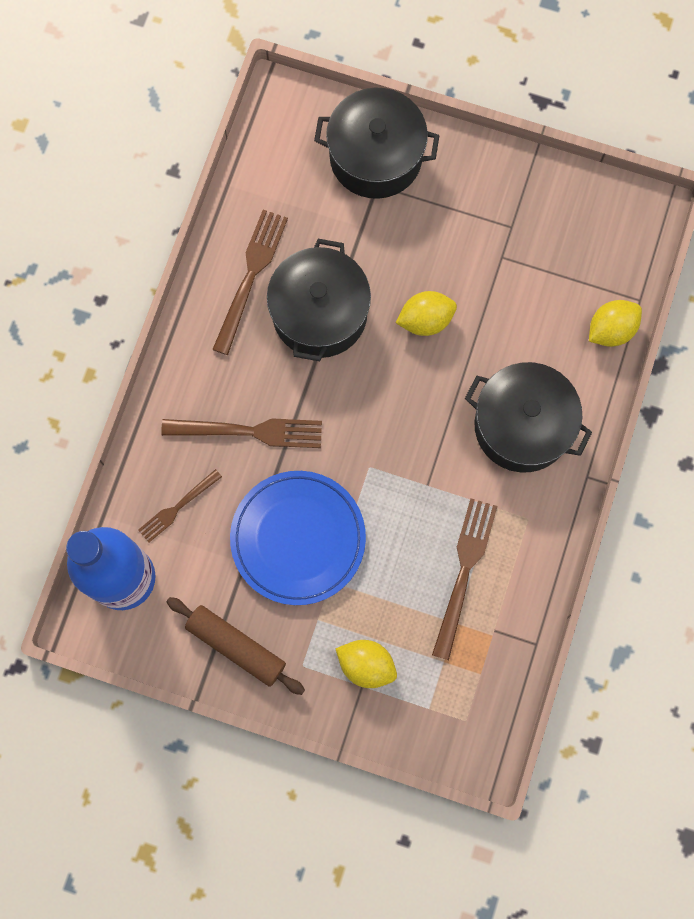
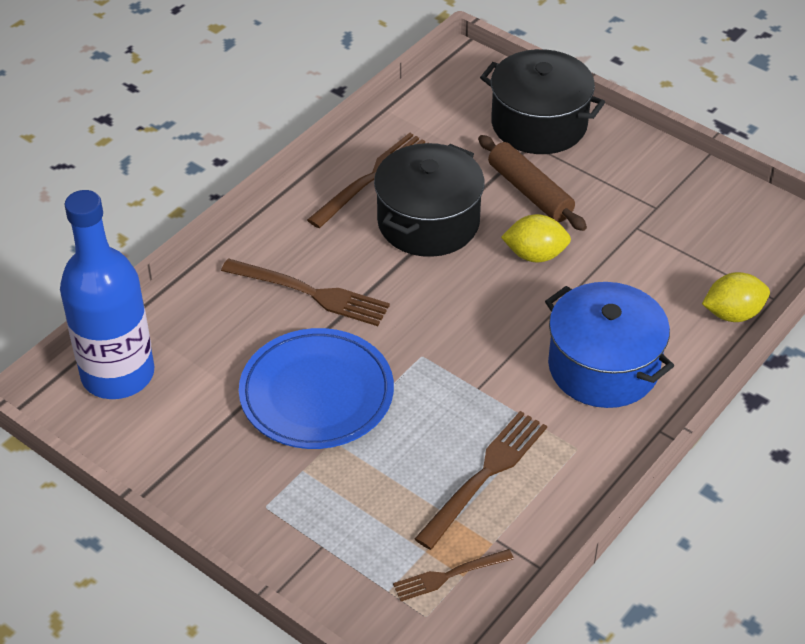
camera: 20 degrees right, 30 degrees down
brown fork [138,469,222,542] -> brown fork moved to [393,549,514,601]
brown rolling pin [167,597,305,695] -> brown rolling pin moved to [478,135,587,231]
yellow lemon [335,640,397,688] -> none
black pot [465,362,592,472] -> blue pot [545,282,674,408]

